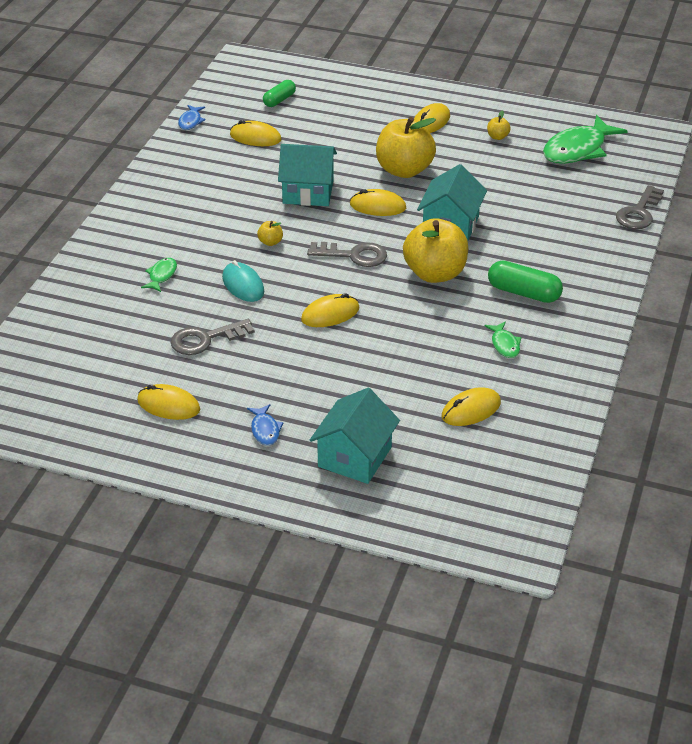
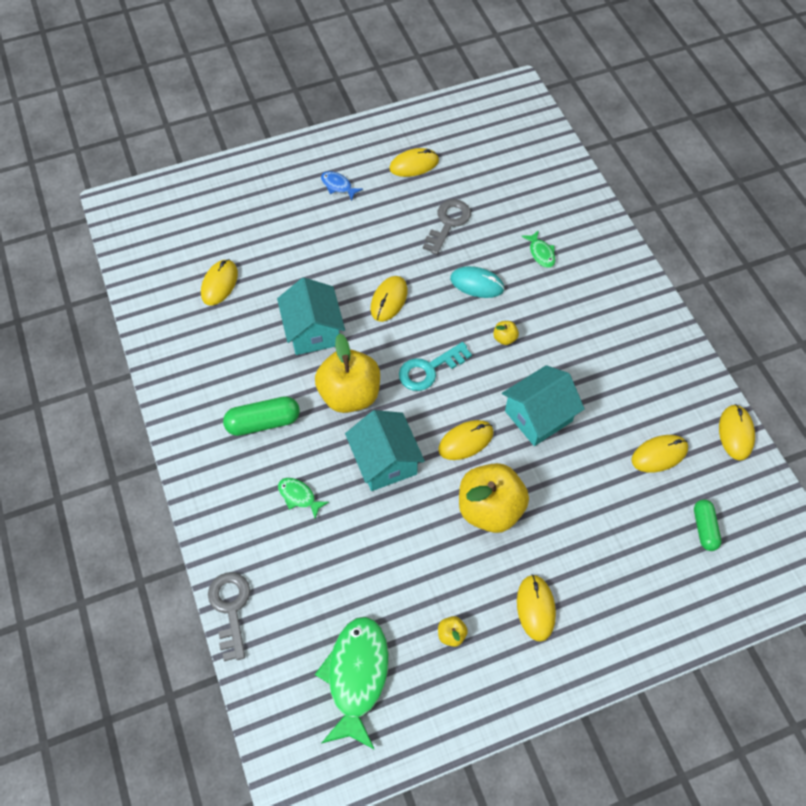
camera: 140 degrees right, 20 degrees up
blue fish [178,105,206,130] -> yellow mouse [719,404,755,461]
grey key [307,242,387,267] -> turquoise key [399,342,472,391]
turquoise house [310,388,400,484] -> turquoise house moved to [277,277,345,355]
green fish [484,321,521,358] -> green fish moved to [278,478,329,519]

